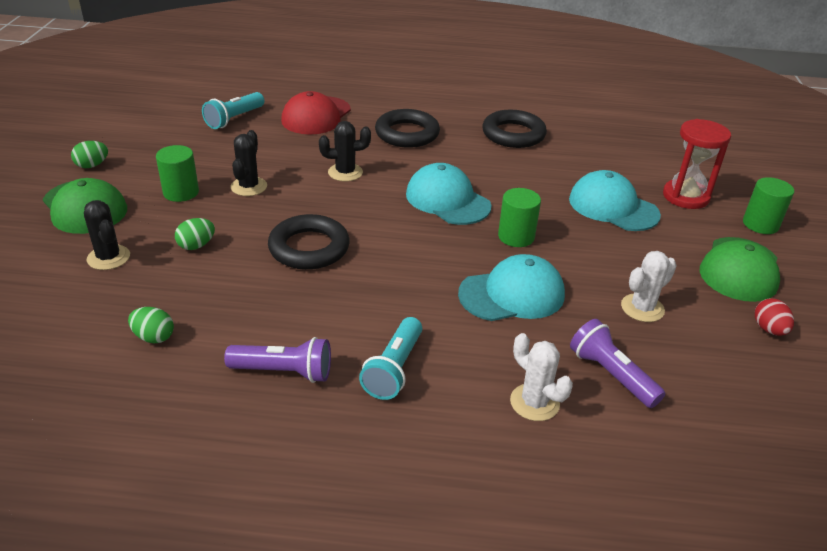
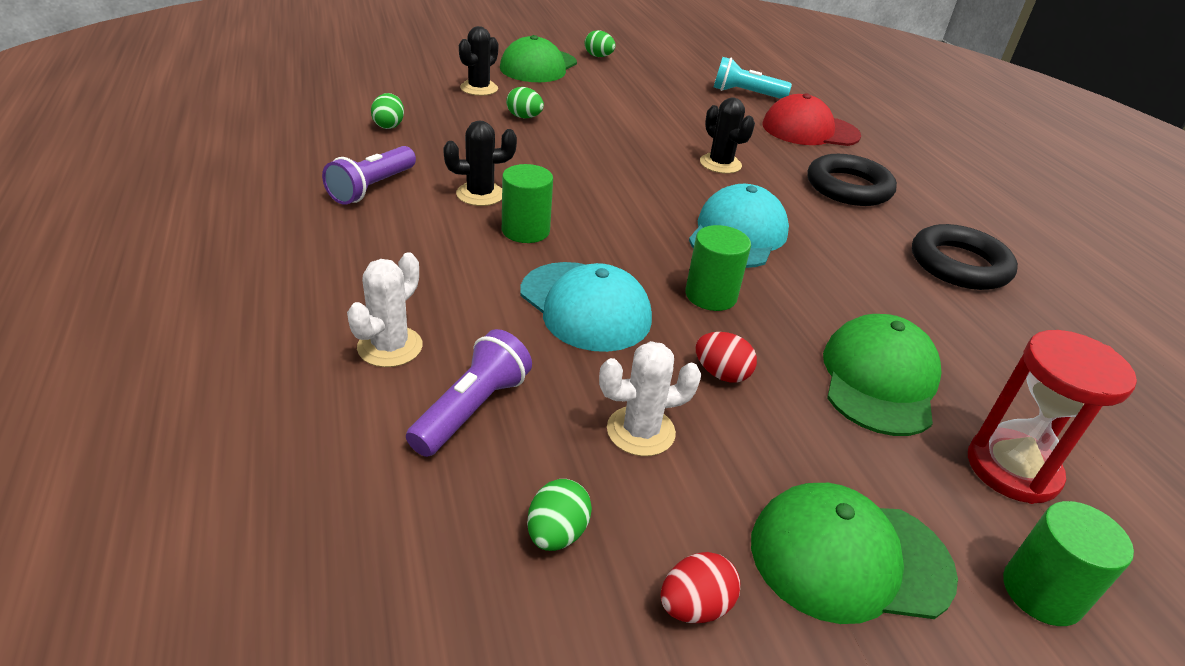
camera: 65 degrees right, 0 degrees up
green cylinder [156,145,199,202] -> green cylinder moved to [502,164,553,243]
purple flashlight [224,337,331,383] -> purple flashlight turned 45 degrees clockwise [322,146,416,205]
black cactus [230,130,267,196] -> black cactus moved to [443,120,517,206]
black ring [268,214,350,270] -> none
turquoise flashlight [359,317,422,400] -> none
turquoise cap [569,170,661,231] -> green cap [823,314,942,436]
white cactus [621,251,677,322] -> white cactus turned 45 degrees counterclockwise [599,341,702,456]
none -> green egg [527,479,592,551]
none -> red egg [695,332,757,383]

